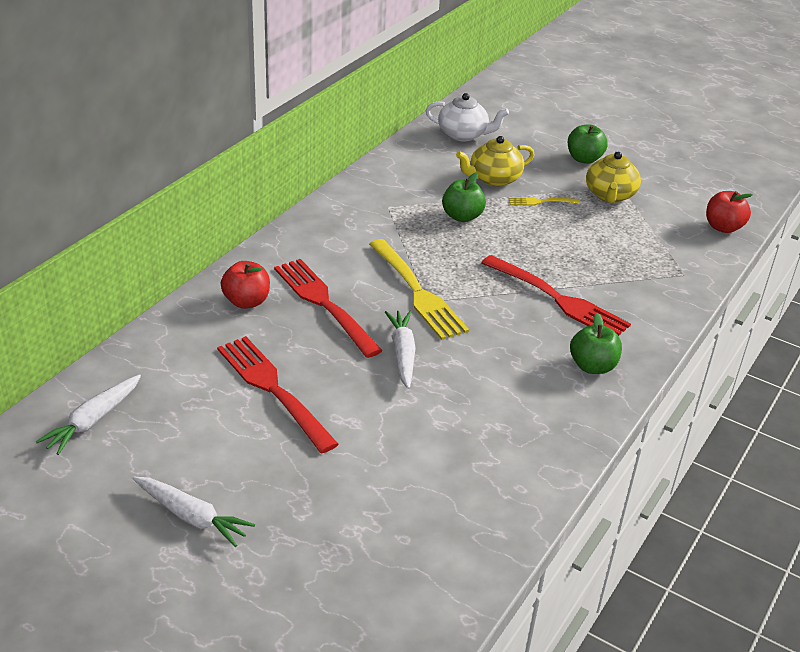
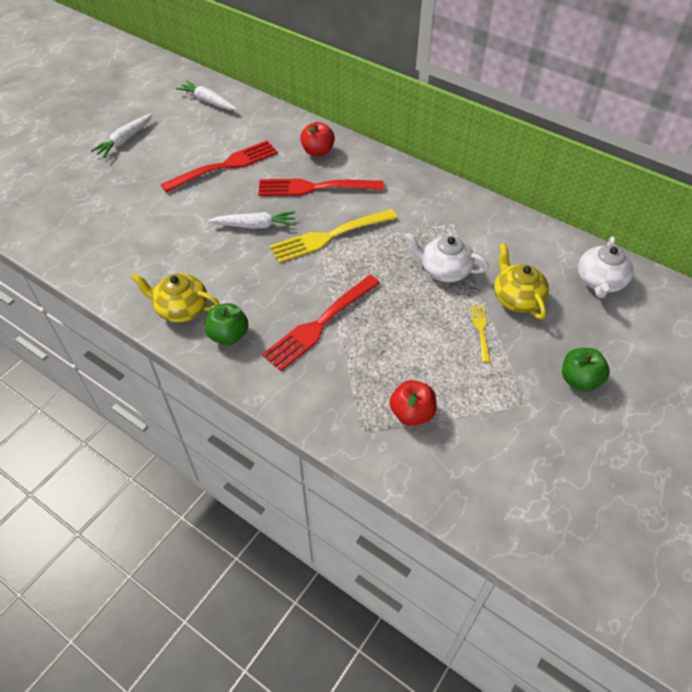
camera: 95 degrees right, 15 degrees up
red fork [274,259,383,358] -> red fork turned 150 degrees counterclockwise [258,179,384,196]
green apple [442,172,486,222] -> white teapot [405,232,489,282]
yellow teapot [586,151,641,203] -> yellow teapot moved to [131,273,219,323]
red apple [706,191,753,233] -> red apple moved to [390,380,437,426]

